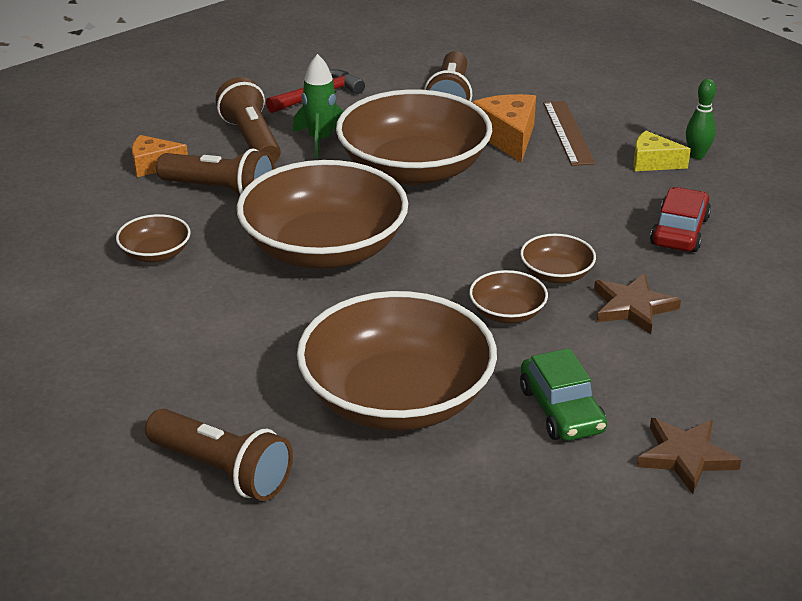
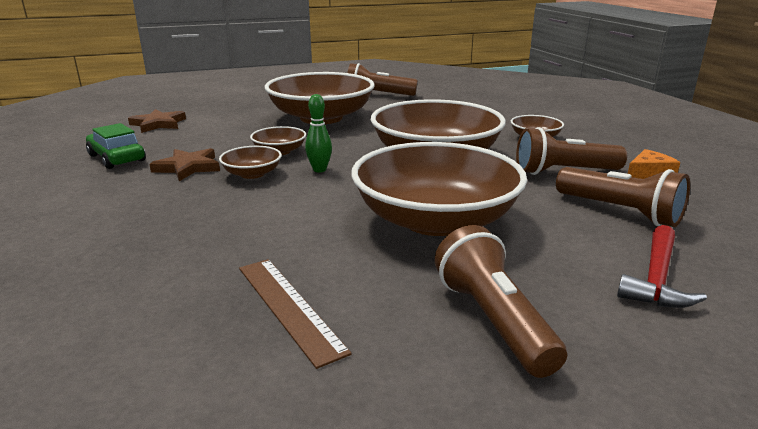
camera: 155 degrees right, 10 degrees down
green rocket [293,54,344,158] -> none
orange cheese [472,94,536,163] -> none
green car [520,348,607,441] -> green car moved to [86,123,146,169]
yellow cheese [633,131,691,171] -> none
red car [650,187,711,252] -> none
green bowling pin [686,79,716,159] -> green bowling pin moved to [305,94,332,172]

